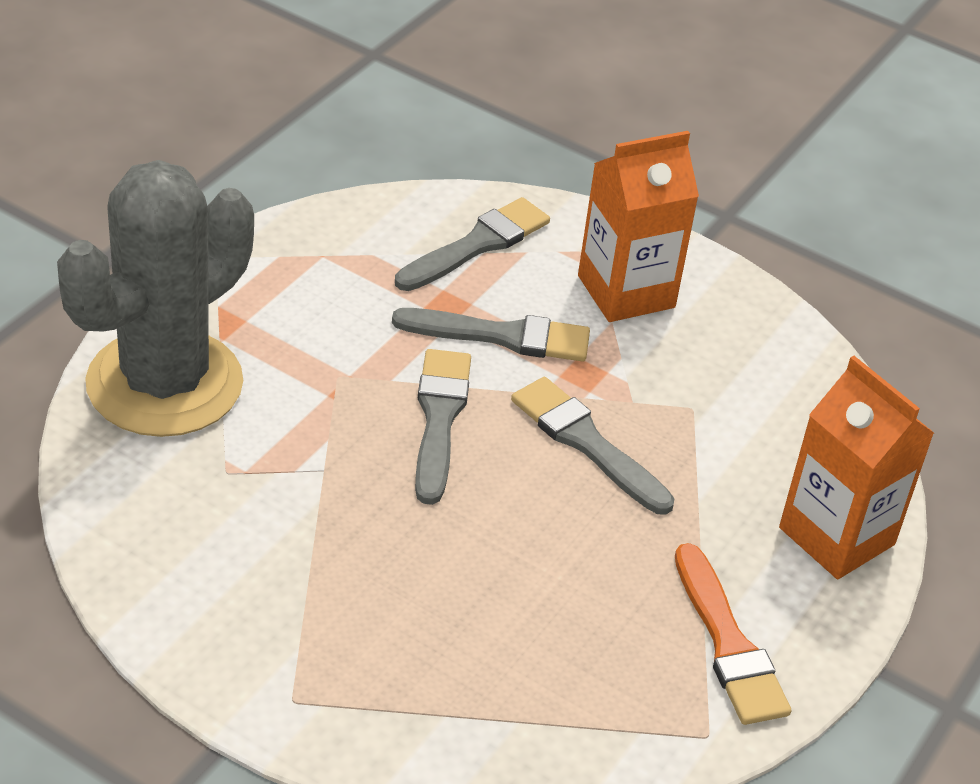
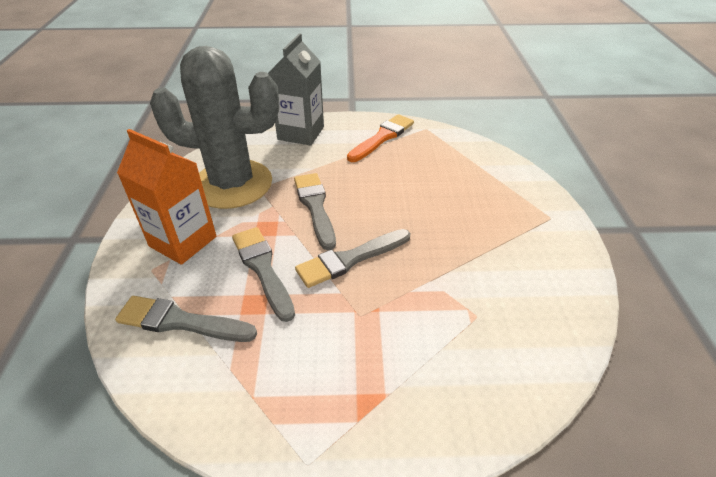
camera: 120 degrees left, 0 degrees up
grey cactus [57,160,254,437] -> grey cactus moved to [150,46,279,209]
grey brush [511,377,674,515] -> grey brush turned 150 degrees clockwise [294,173,336,250]
orange carton [779,356,934,579] -> grey carton [268,33,324,146]

